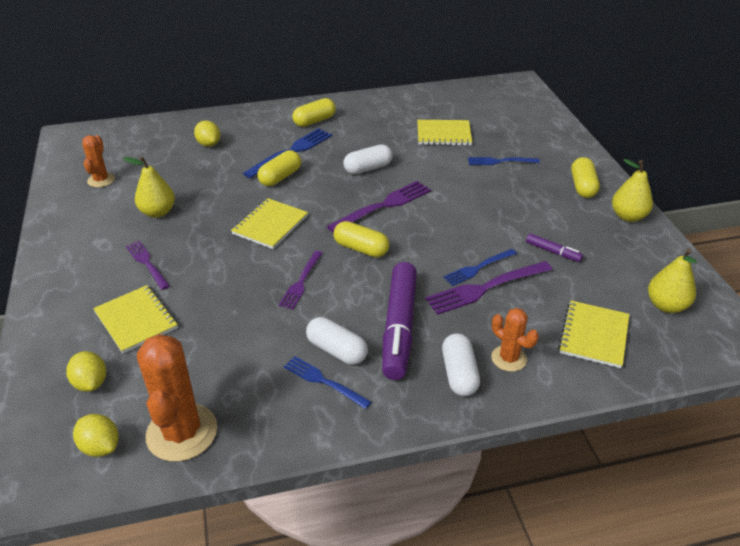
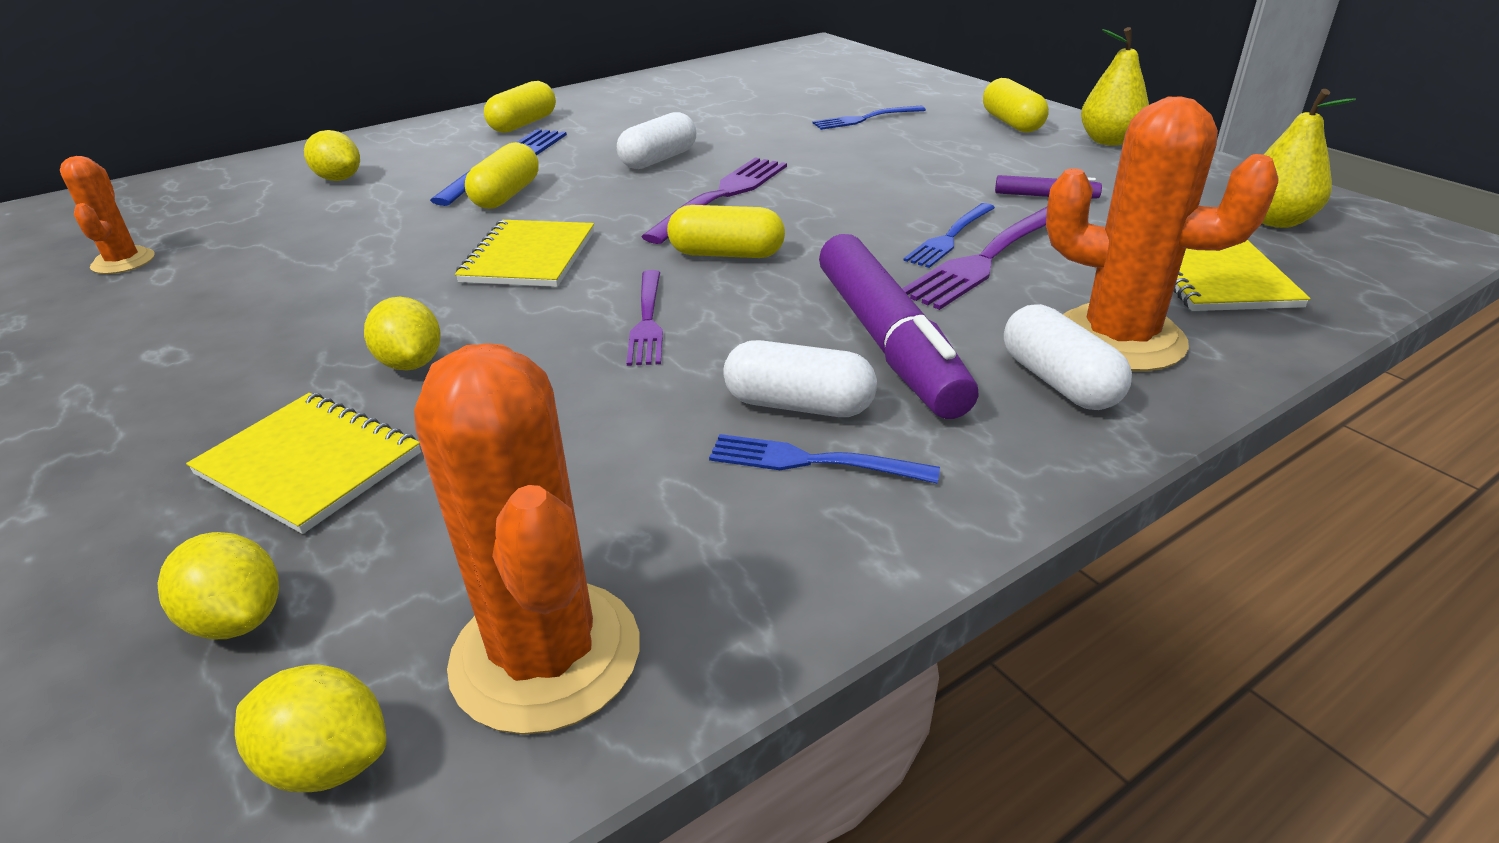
camera: 20 degrees left, 5 degrees down
yellow pear [123,156,175,218] -> none
purple fork [126,241,170,290] -> none
yellow notebook [417,120,472,146] -> none
orange cactus [491,308,539,372] -> orange cactus [1046,97,1278,372], size x1.81
none -> yellow lemon [364,297,441,370]

